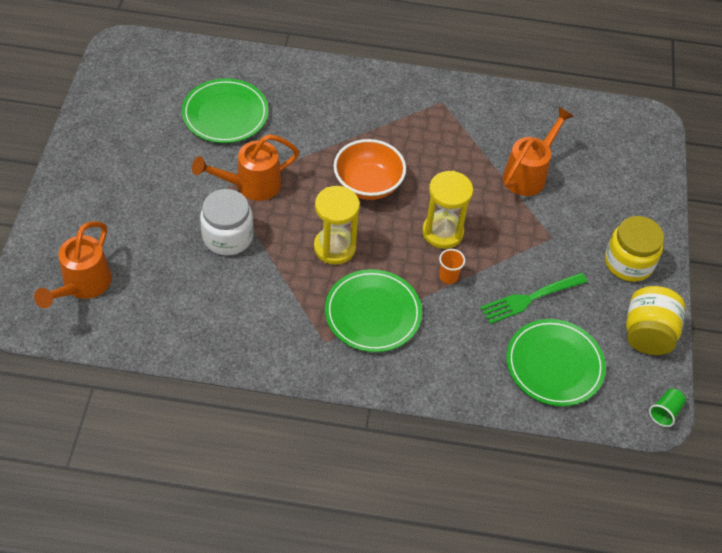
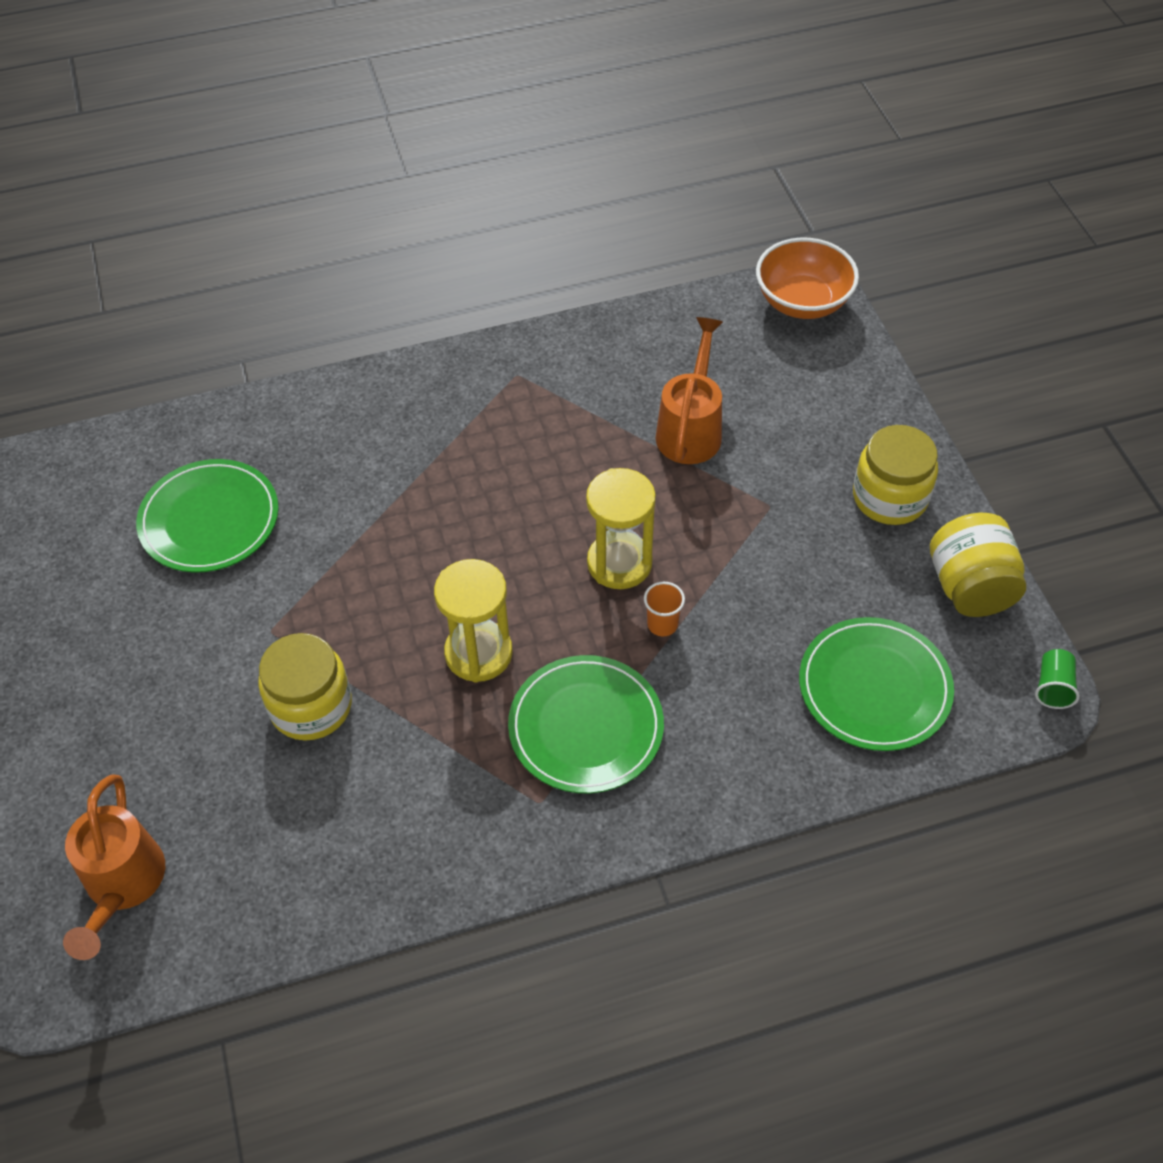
camera: 20 degrees left, 0 degrees up
orange watering can [192,134,299,201] -> none
white jar [200,189,254,255] -> yellow jar [258,633,352,740]
orange bowl [333,139,406,200] -> orange bowl moved to [756,238,859,319]
green fork [480,273,587,324] -> none

